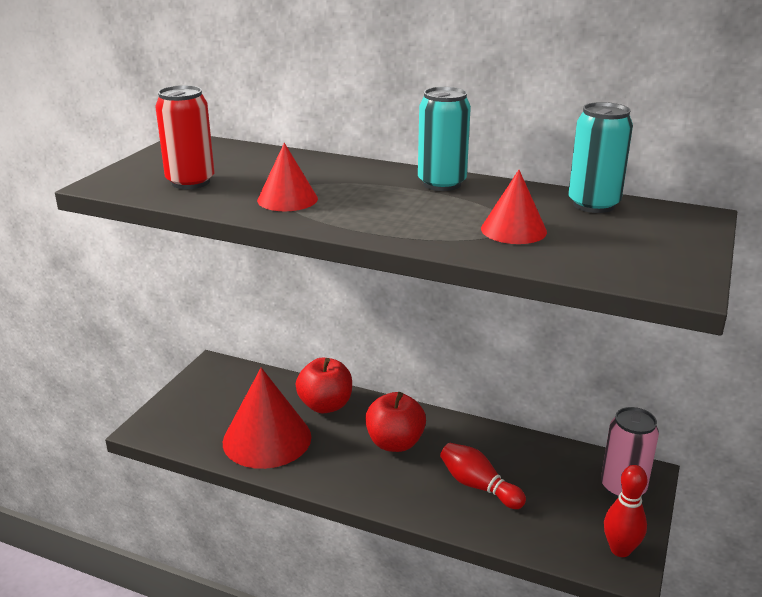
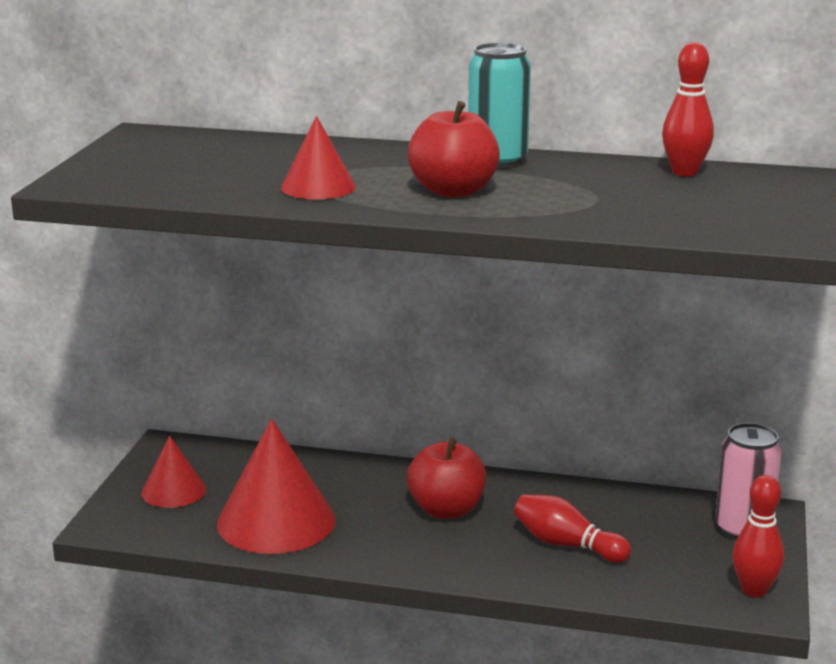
camera: 10 degrees left, 5 degrees down
red can [155,85,214,189] -> none
red apple [296,358,352,413] -> red apple moved to [408,101,500,198]
red cone [481,170,547,244] -> red cone moved to [141,436,206,508]
turquoise can [568,102,633,213] -> red bowling pin [662,42,714,176]

